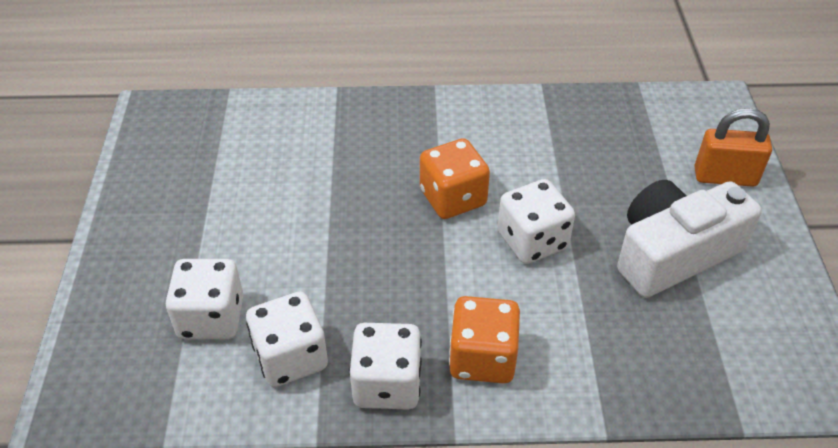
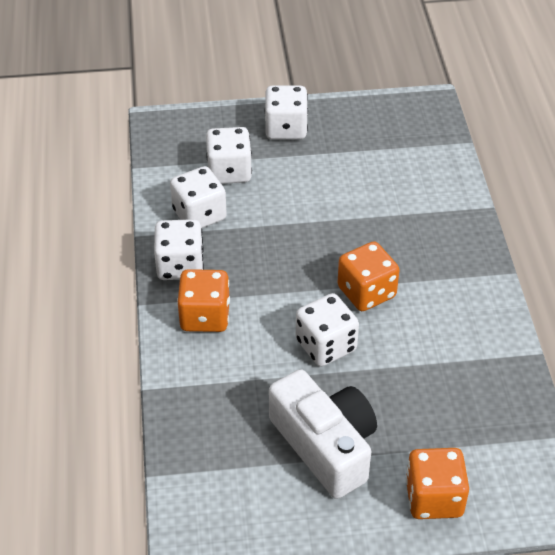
camera: 85 degrees right, 0 degrees up
orange padlock [694,108,772,187] -> orange dice [406,448,469,519]
none -> white dice [265,86,308,139]

